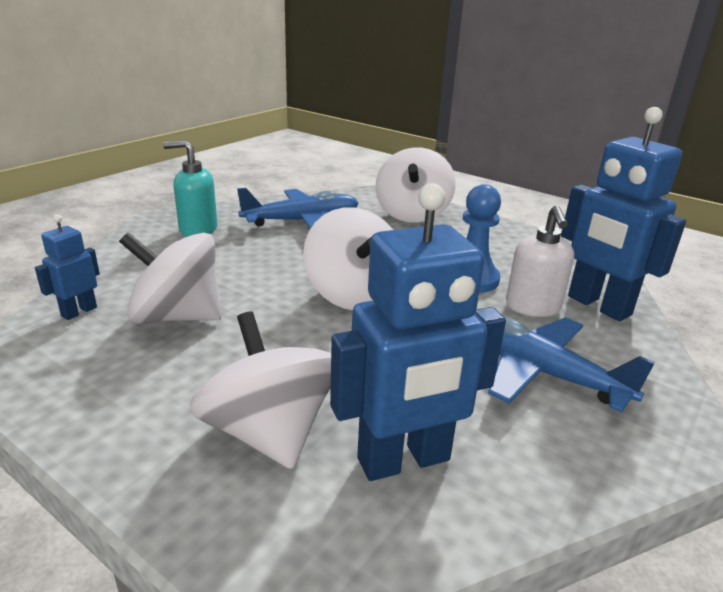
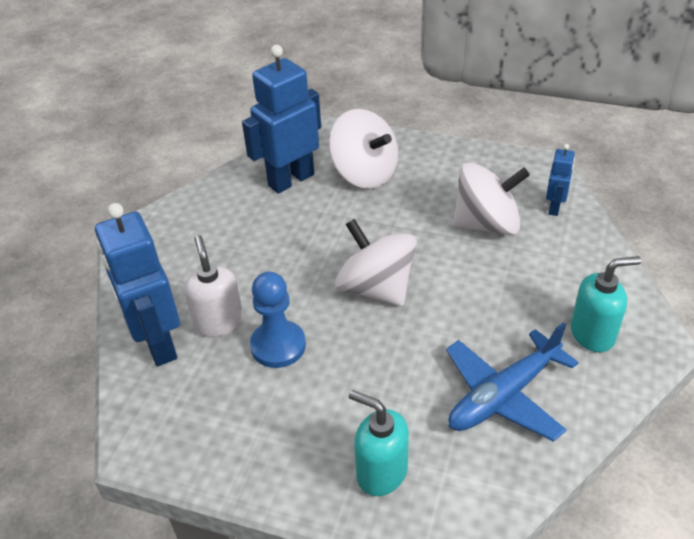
camera: 165 degrees right, 15 degrees up
white spinning top [375,148,456,223] -> turquoise soap dispenser [349,390,409,496]
blue plane [488,317,655,413] -> none
blue robot [561,107,686,321] -> blue robot turned 150 degrees counterclockwise [95,203,180,366]

